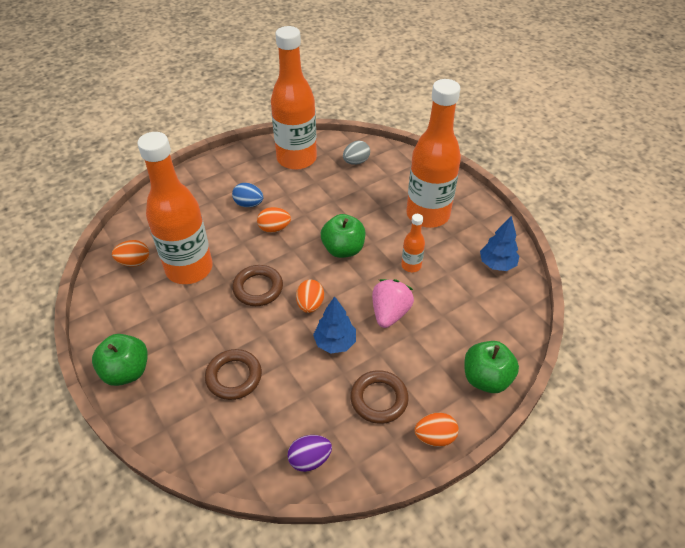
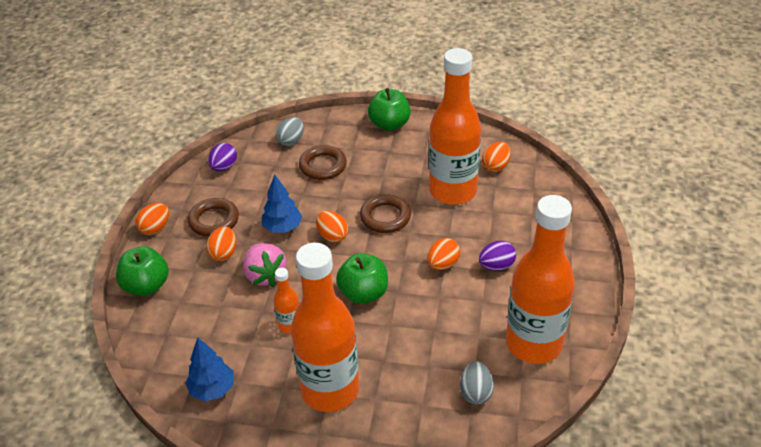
camera: 135 degrees right, 5 degrees down
blue egg [232,183,263,207] -> purple egg [479,241,516,271]
none -> orange egg [206,226,236,261]
none -> grey egg [276,117,304,146]

